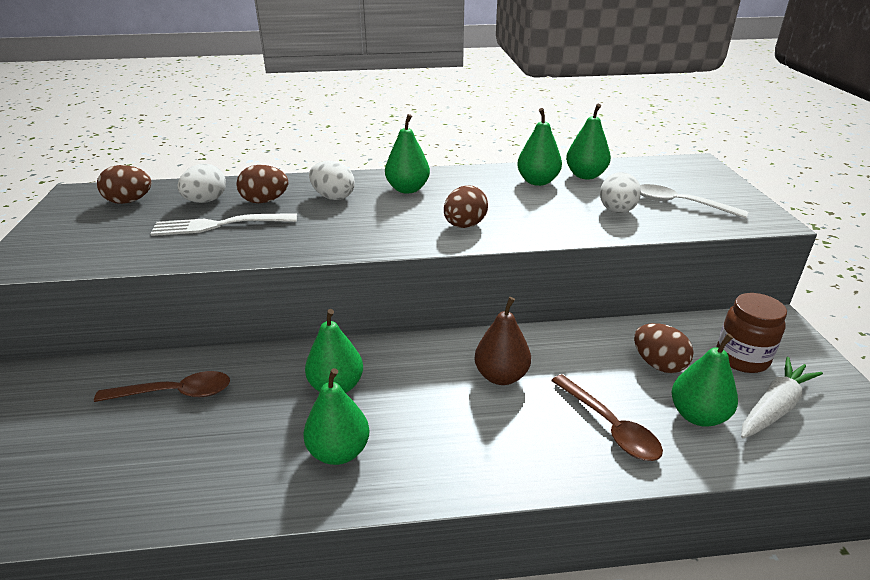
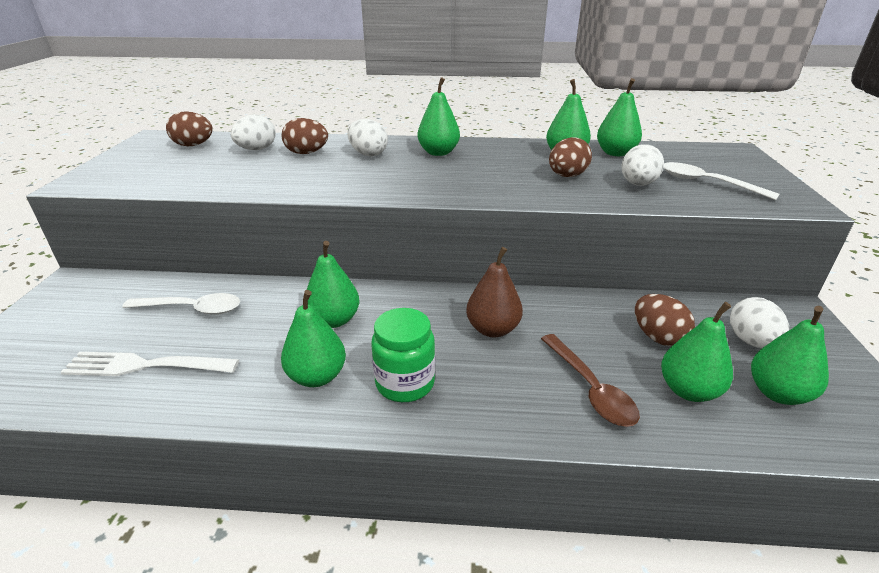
camera: 10 degrees right, 0 degrees up
brown spoon [94,371,230,402] -> white spoon [122,293,240,315]
white fork [150,213,297,236] -> white fork moved to [60,352,239,376]
brown egg [444,185,488,228] -> brown egg moved to [549,137,592,177]
brown jar [716,293,787,373] -> white egg [730,297,789,348]
white carrot [741,357,823,439] -> green pear [751,306,829,405]
none -> green jar [371,308,435,402]

